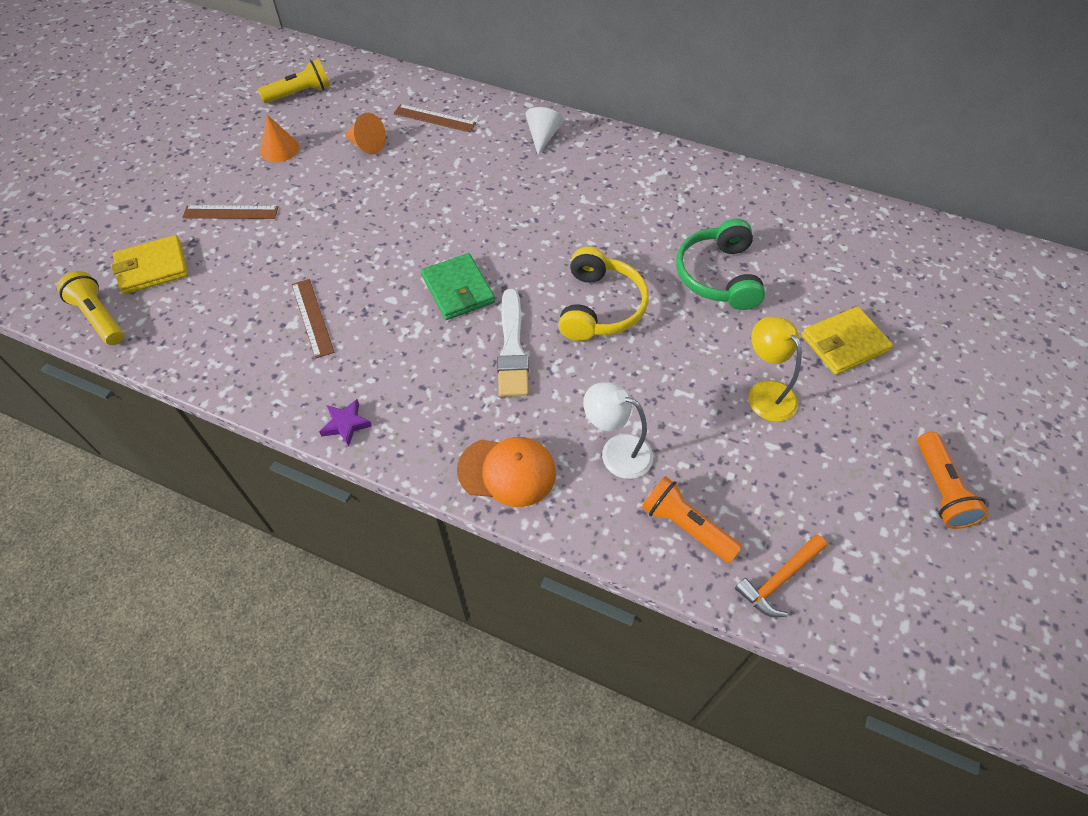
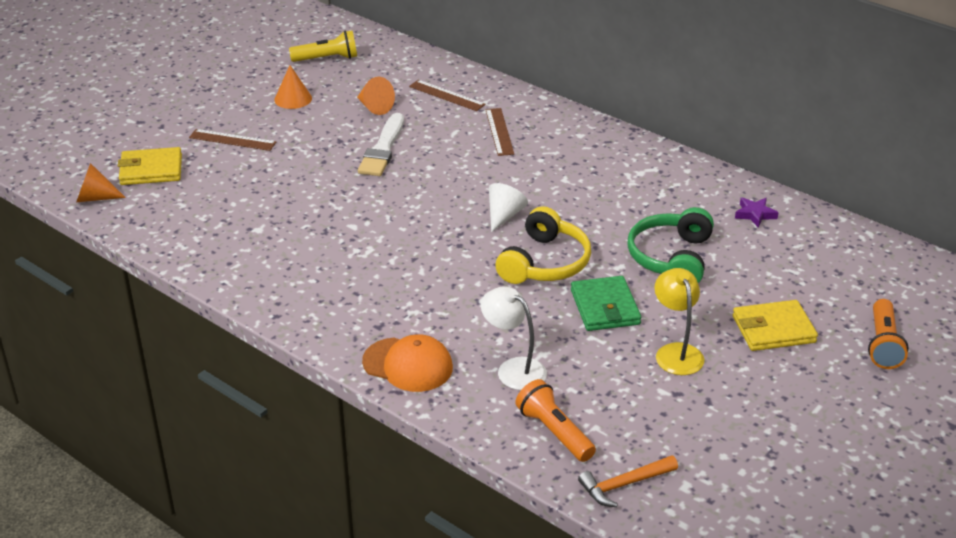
camera: 15 degrees right, 20 degrees down
yellow flashlight [57,271,124,345] -> orange cone [76,163,126,202]
brown ruler [291,279,335,359] -> brown ruler moved to [485,108,514,156]
purple star [319,399,372,446] -> purple star moved to [735,197,779,227]
green wallet [421,253,495,320] -> green wallet moved to [571,276,641,331]
white brush [497,289,529,397] -> white brush moved to [358,113,404,176]
white cone [526,107,564,155] -> white cone moved to [489,183,528,232]
orange flashlight [917,432,989,529] -> orange flashlight moved to [868,299,909,369]

